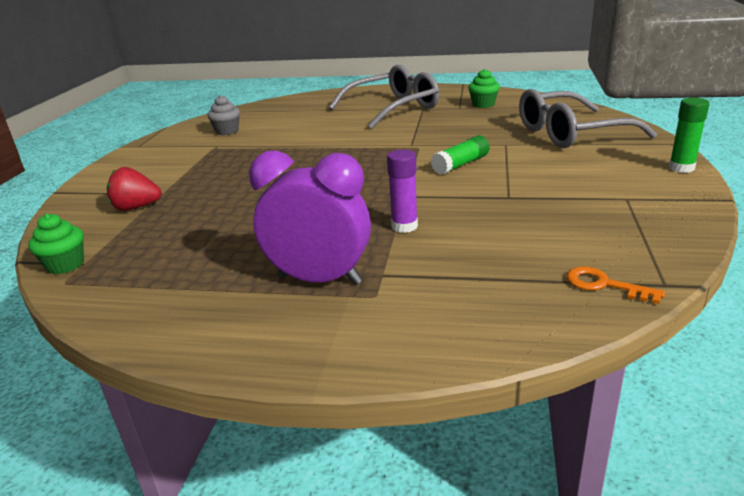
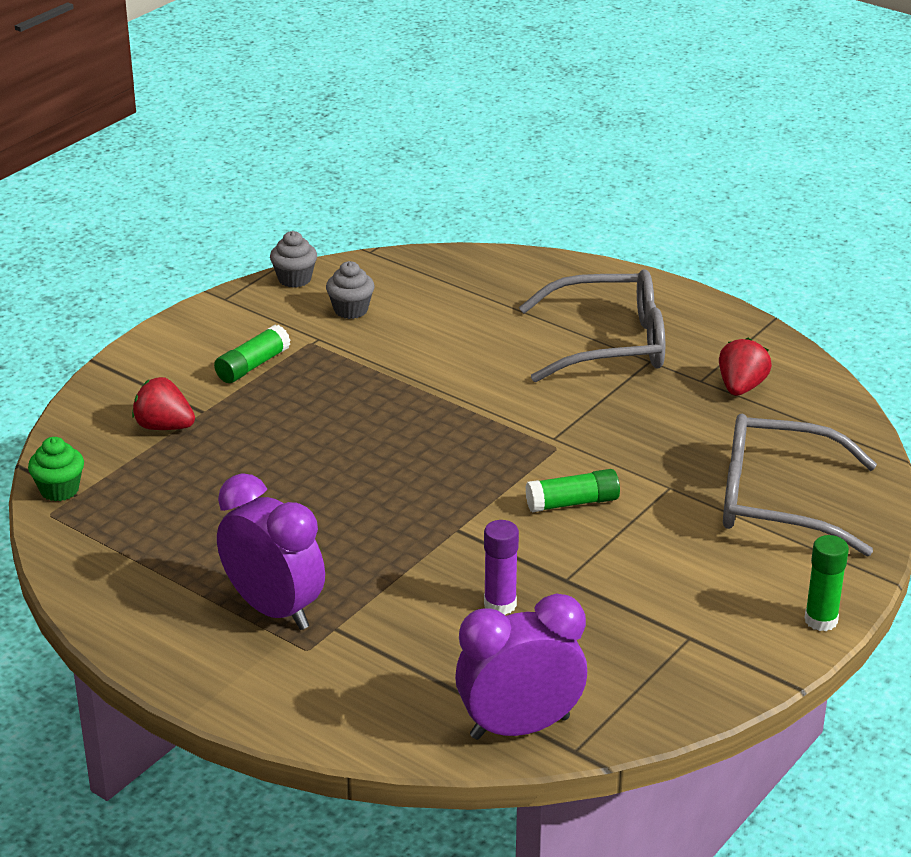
camera: 25 degrees right, 5 degrees up
purple glue stick [387,149,418,233] -> purple glue stick moved to [484,520,519,615]
green cupcake [468,69,500,108] -> red strawberry [719,338,772,396]
orange key [566,267,665,304] -> purple clock [455,593,587,740]
none -> green glue stick [214,325,290,383]
none -> grey cupcake [270,231,317,288]

